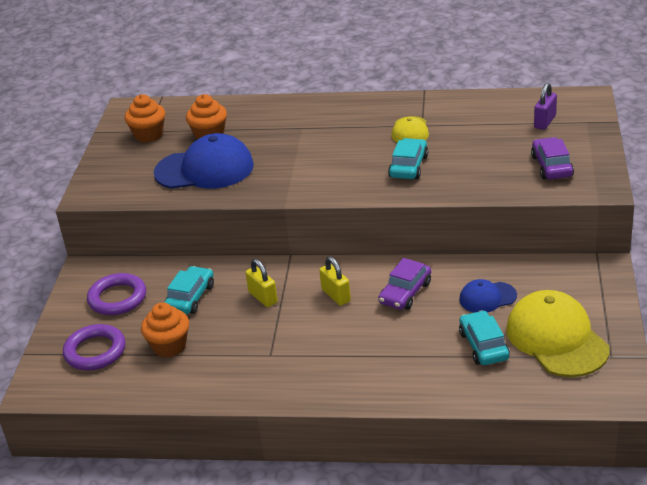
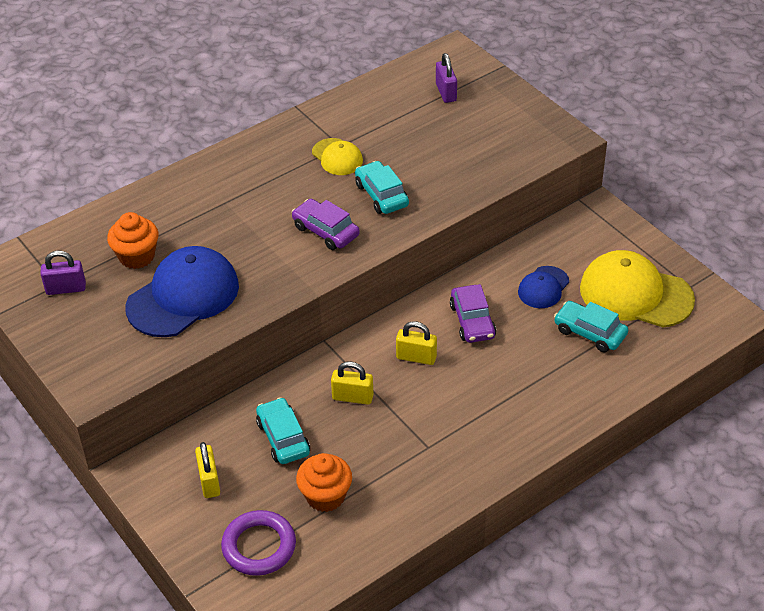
camera: 45 degrees left, 10 degrees up
purple ring [87,273,146,315] -> yellow padlock [195,442,220,498]
orange cupcake [125,94,165,143] -> purple padlock [40,251,86,295]
purple car [531,137,574,179] -> purple car moved to [292,199,360,250]

